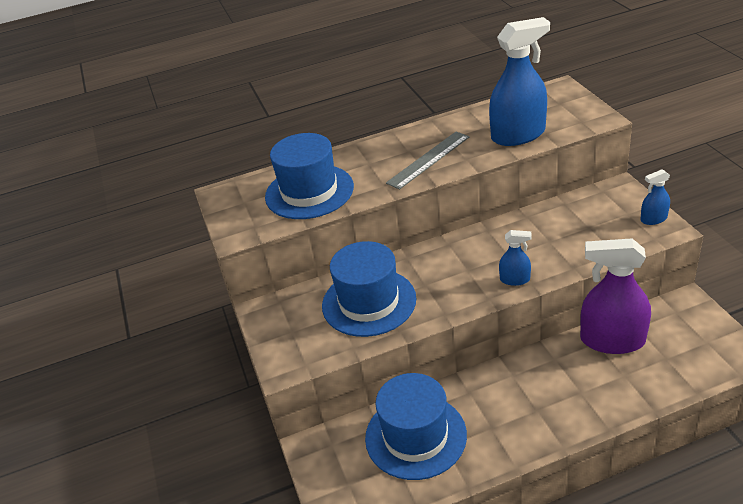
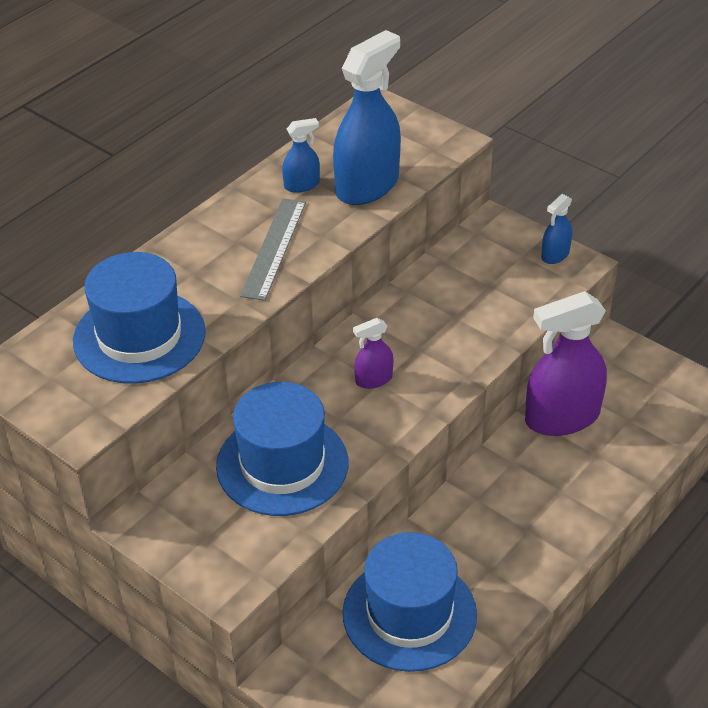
camera: 35 degrees left, 5 degrees up
blue spray bottle [499,230,531,286] -> blue spray bottle moved to [282,118,320,193]
none -> purple spray bottle [353,318,393,389]

